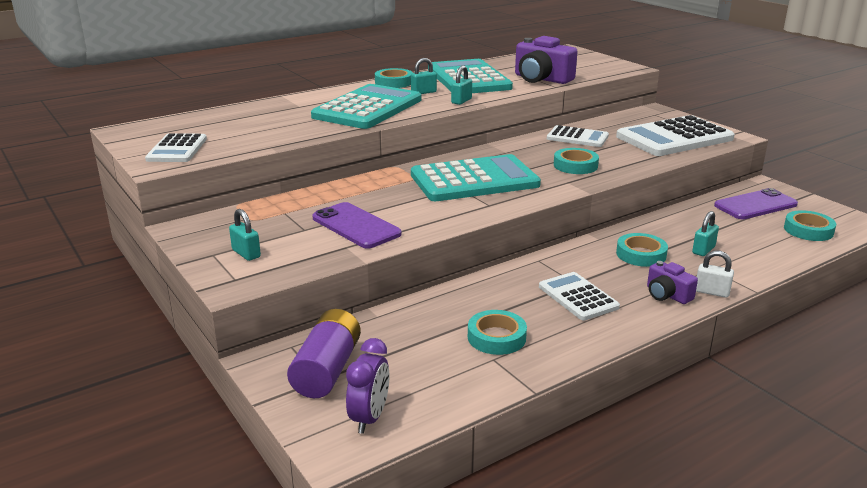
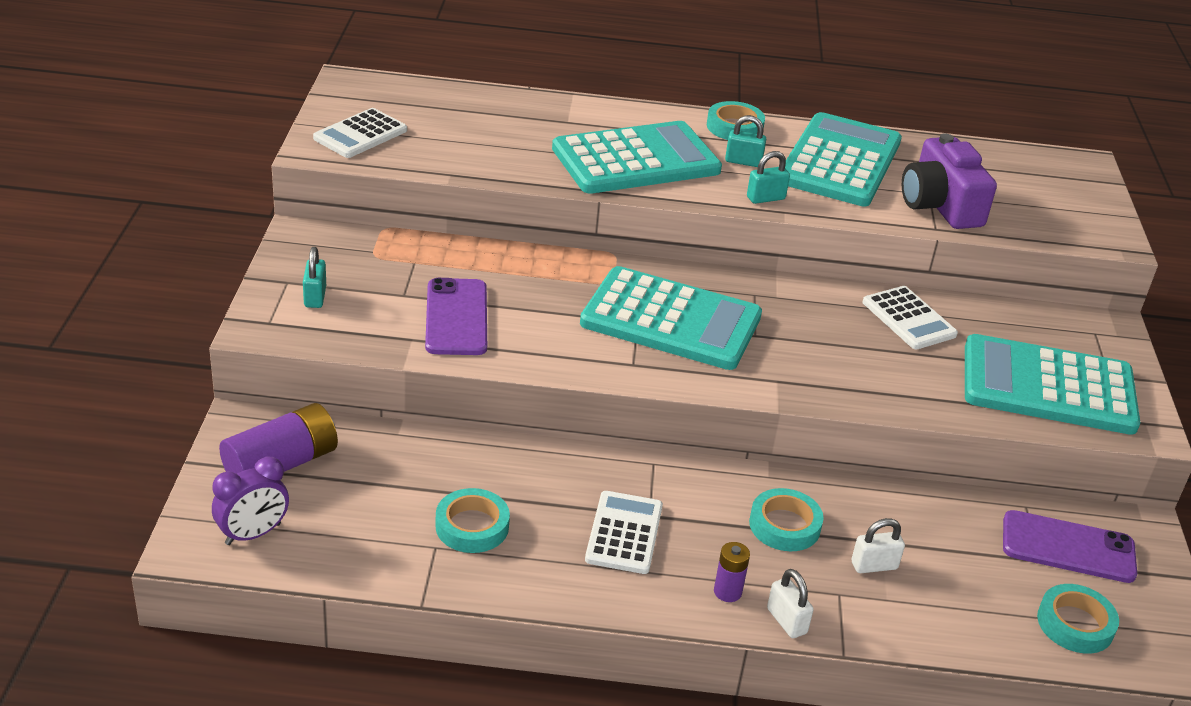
camera: 35 degrees right, 10 degrees up
turquoise tape [554,148,599,174] -> none
white calculator [616,115,735,156] -> turquoise calculator [965,334,1140,435]
purple camera [647,261,698,304] -> purple battery [714,542,750,602]
turquoise padlock [692,211,719,256] -> white padlock [851,518,905,573]

